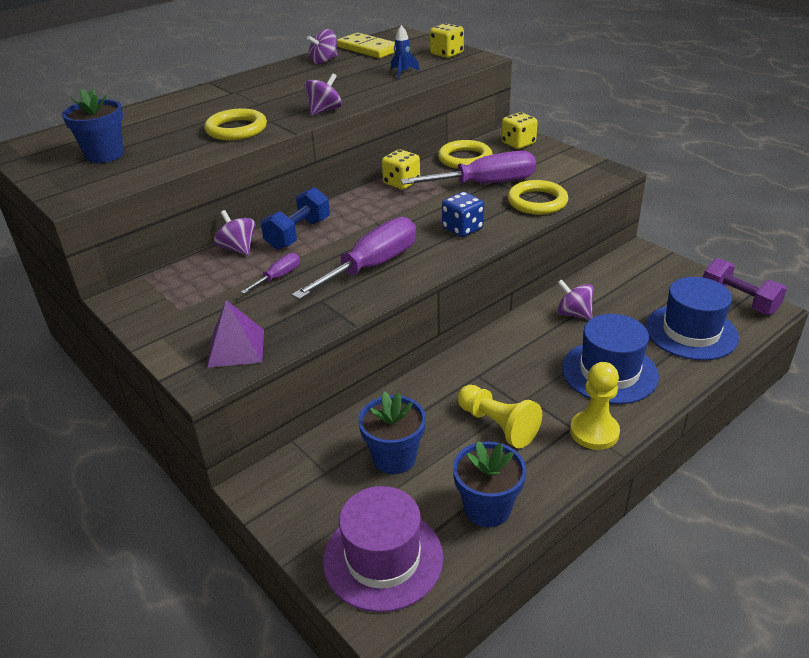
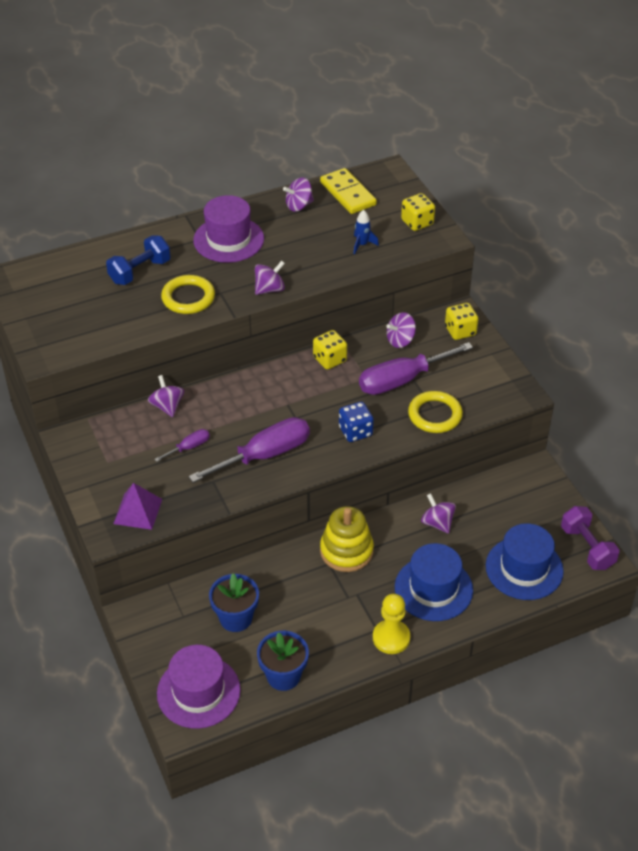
camera: 15 degrees right, 10 degrees up
blue flower pot [62,89,124,163] -> none
blue dumbbell [261,187,330,250] -> blue dumbbell moved to [106,235,171,285]
purple screwdriver [401,151,536,185] -> purple screwdriver turned 150 degrees clockwise [359,342,473,395]
yellow ring [438,140,492,169] -> purple spinning top [386,312,416,348]
yellow pawn [457,385,542,448] -> none
none -> purple hat [193,195,264,263]
none -> yellow stacking toy [320,506,374,572]

